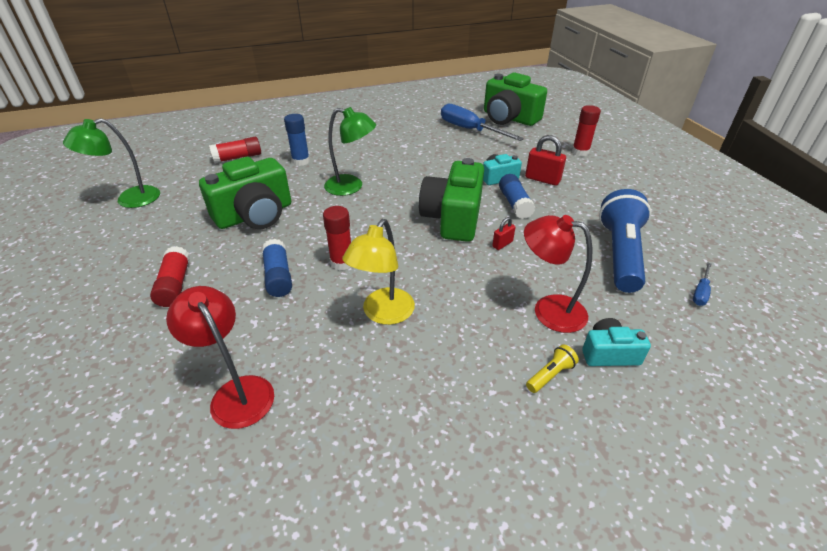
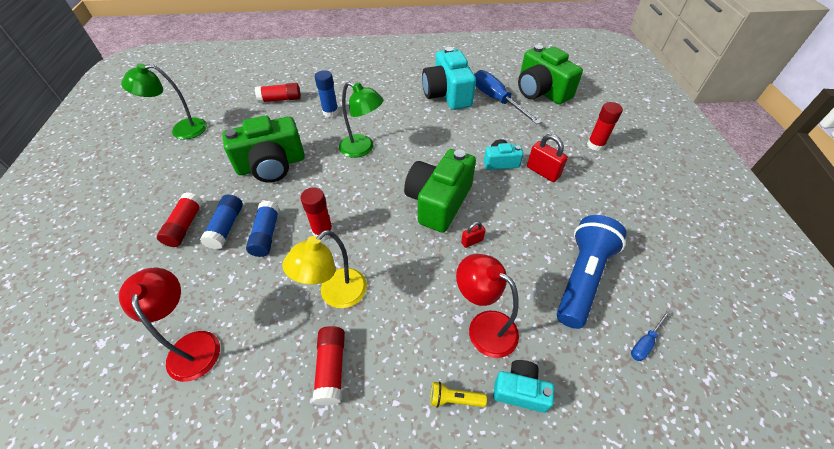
camera: 15 degrees right, 10 degrees up
blue glue stick [499,174,535,219] -> blue glue stick moved to [200,194,243,249]
yellow flashlight [526,345,579,393] -> yellow flashlight turned 150 degrees counterclockwise [431,381,487,408]
none -> red glue stick [312,326,345,406]
none -> turquoise camera [422,47,476,110]

